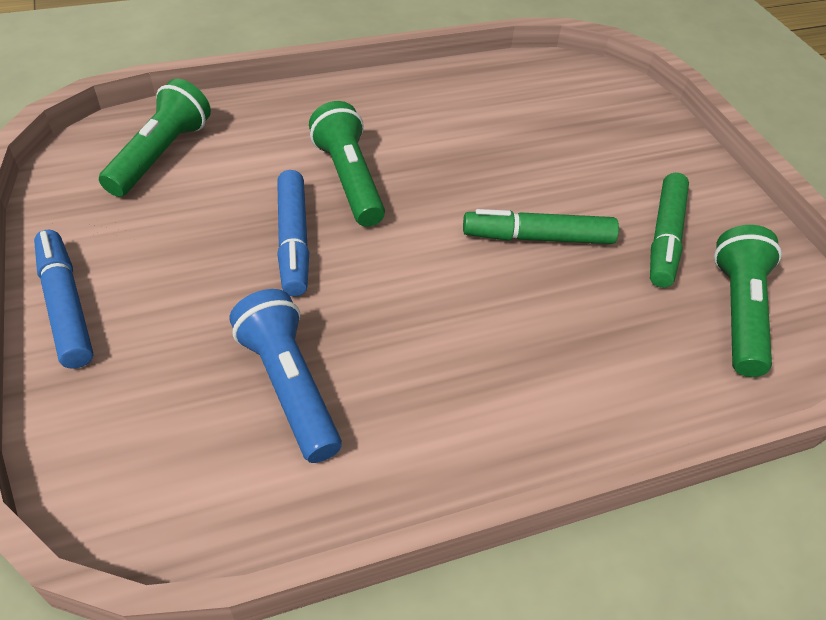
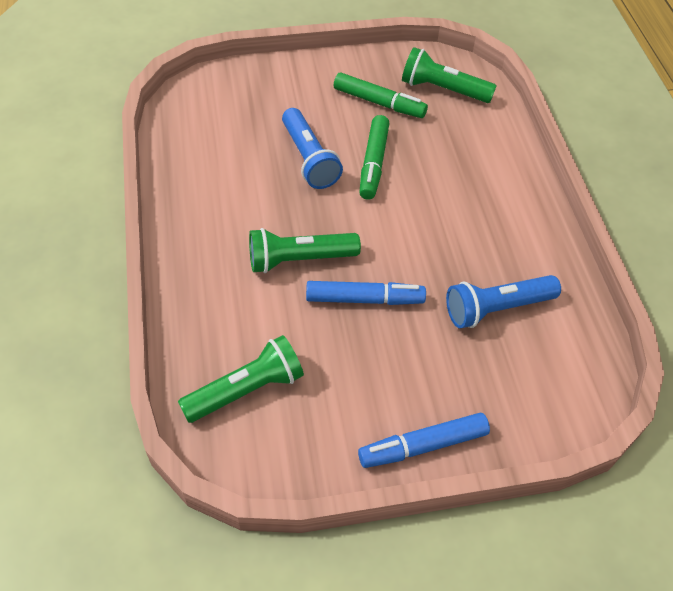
camera: 80 degrees left, 5 degrees up
green flashlight [99,79,211,197] -> green flashlight turned 120 degrees clockwise [178,335,304,423]
none -> blue flashlight [282,108,343,189]

